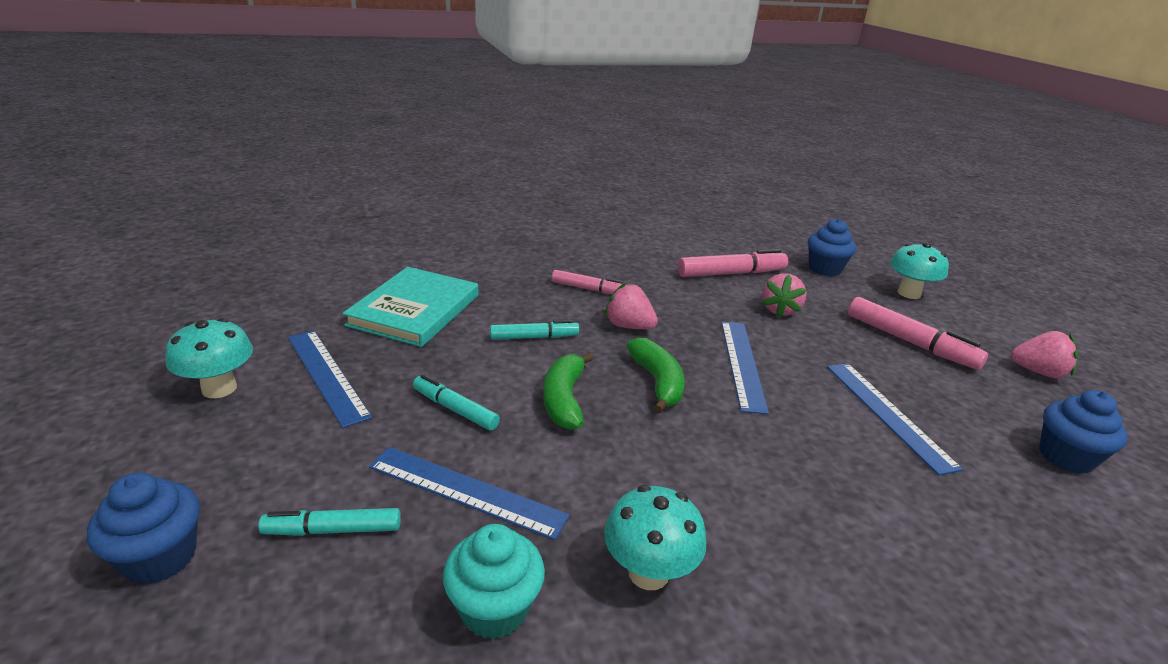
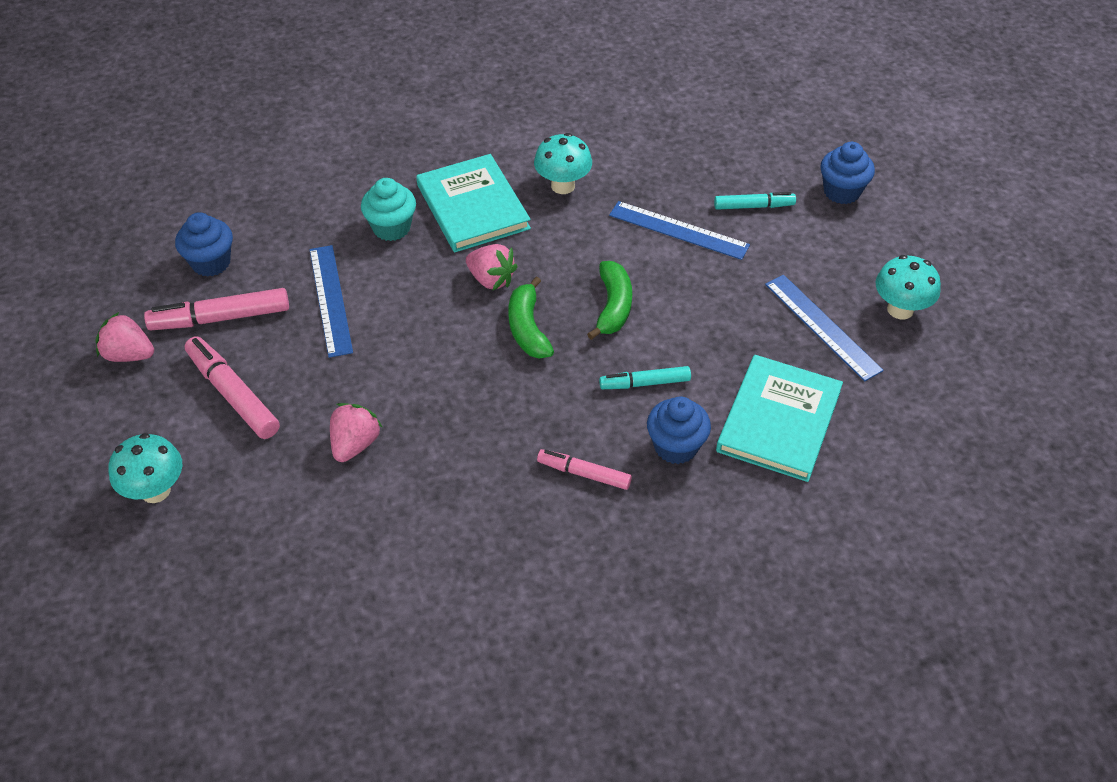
camera: 175 degrees left, 20 degrees up
turquoise marker [413,375,500,431] -> none
turquoise cupcake [443,524,545,639] -> turquoise cupcake moved to [361,178,416,241]
pink strawberry [604,282,658,329] -> pink strawberry moved to [466,244,518,290]
pink marker [678,249,788,277] -> pink marker moved to [144,288,289,330]
blue ruler [721,322,769,414] -> none
blue cupcake [808,218,856,276] -> blue cupcake moved to [647,397,711,464]
none -> turquoise book [416,154,531,252]

